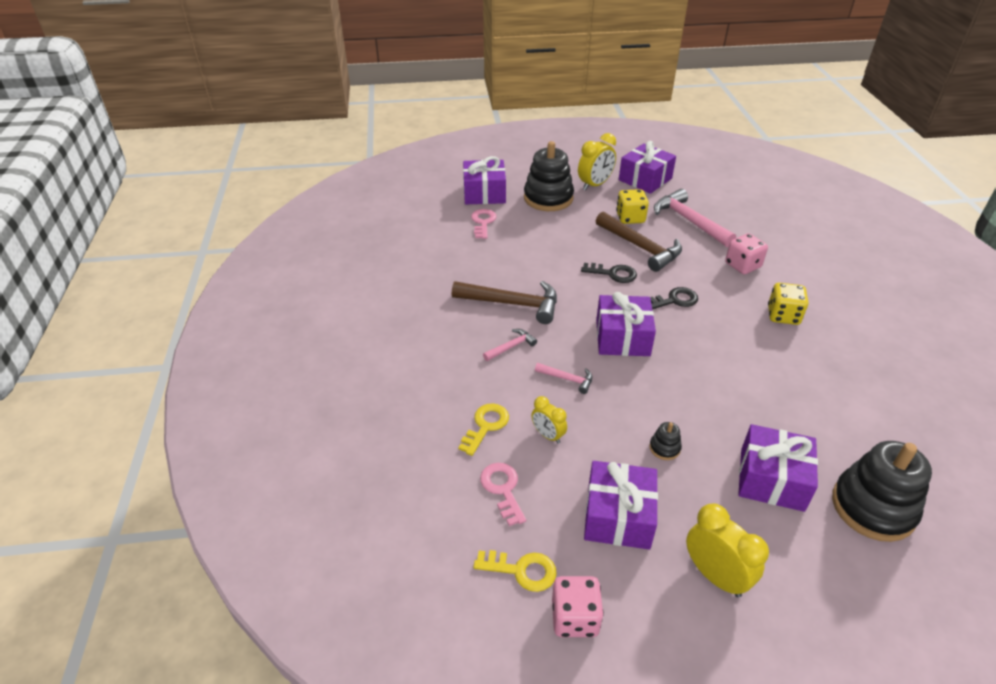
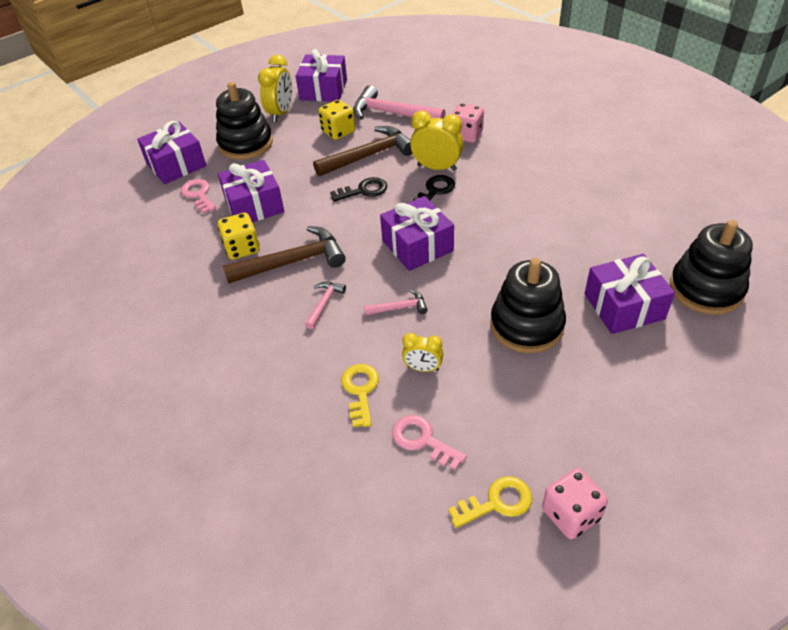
camera: 30 degrees left, 5 degrees up
purple gift [584,461,658,550] -> purple gift moved to [218,160,284,222]
brown hammer [596,212,682,272] -> brown hammer turned 45 degrees counterclockwise [313,126,412,176]
black stacking toy [649,422,682,460] -> black stacking toy [490,258,566,353], size x2.38
yellow clock [686,503,769,598] -> yellow clock moved to [410,111,463,171]
yellow dice [768,283,808,325] -> yellow dice moved to [218,213,260,260]

